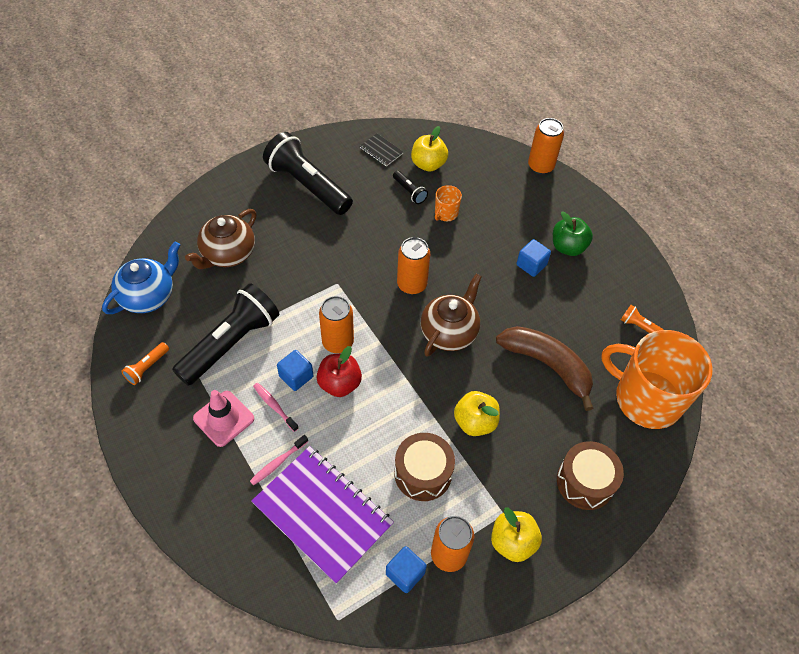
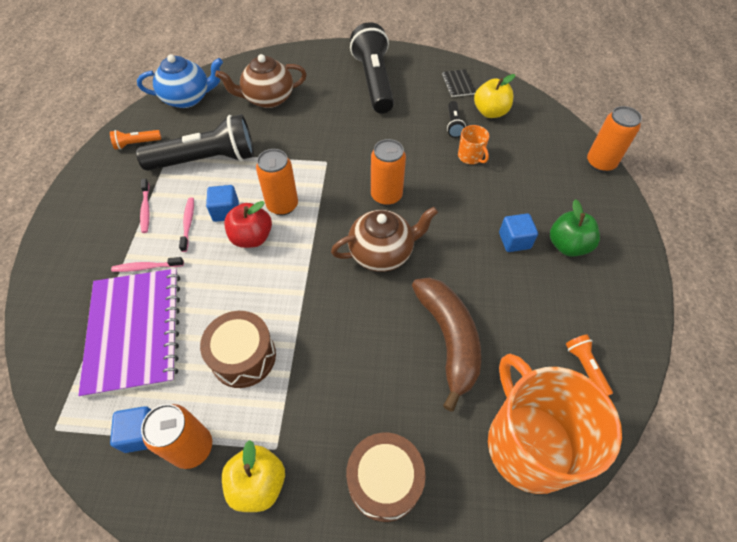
camera: 40 degrees right, 0 degrees up
pink traffic cone [193,390,254,447] -> pink toothbrush [140,178,150,233]
orange mug [435,185,462,221] -> orange mug turned 105 degrees counterclockwise [458,125,489,164]
yellow apple [454,391,500,436] -> none

